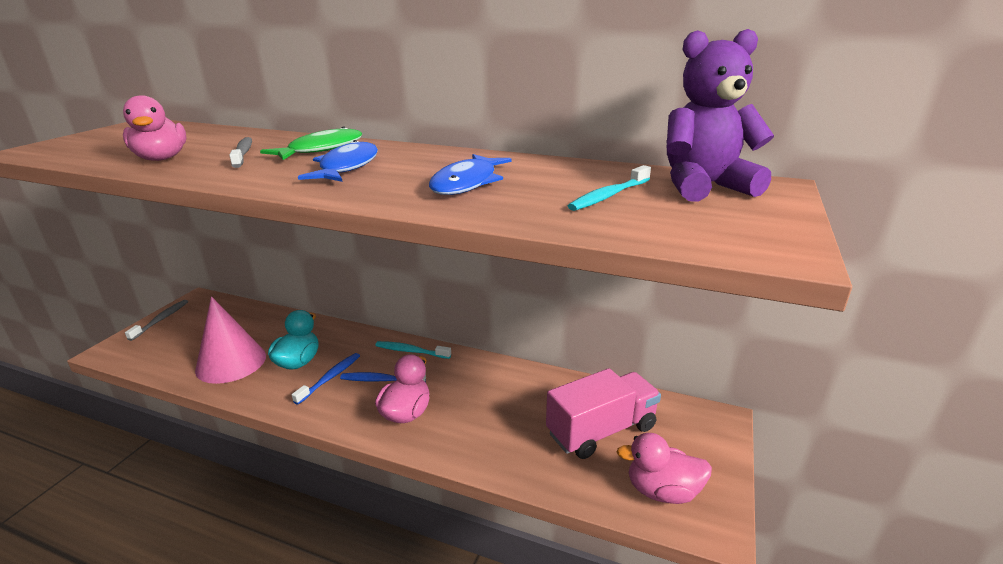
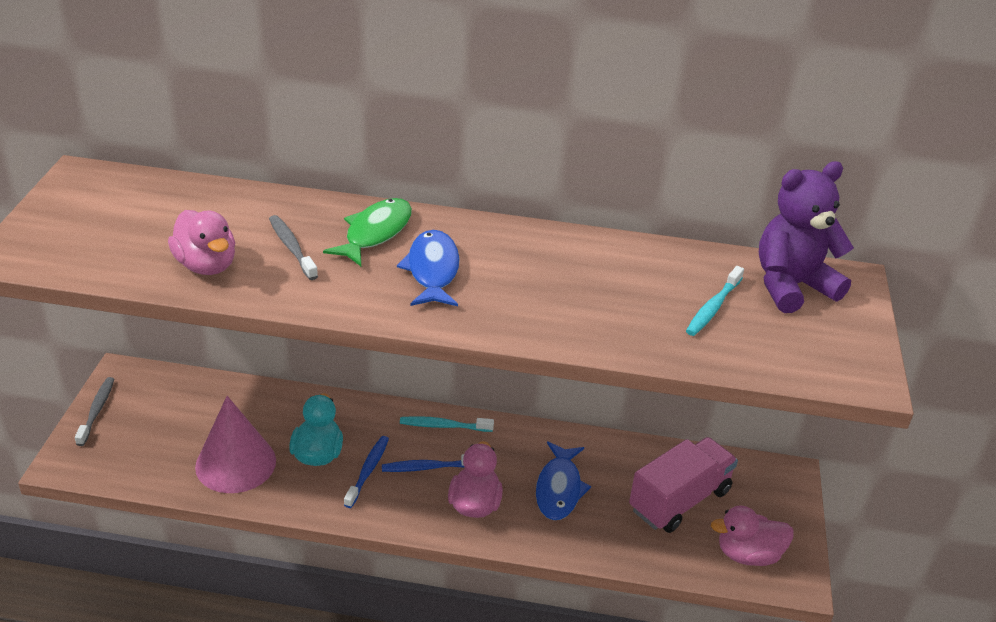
camera: 15 degrees left, 10 degrees up
blue fish [429,154,512,195] -> blue fish moved to [536,441,591,520]

